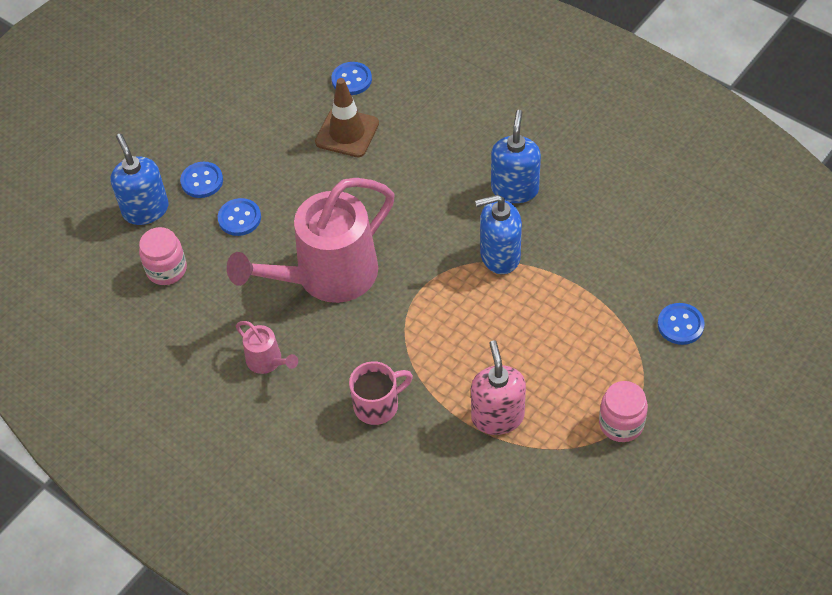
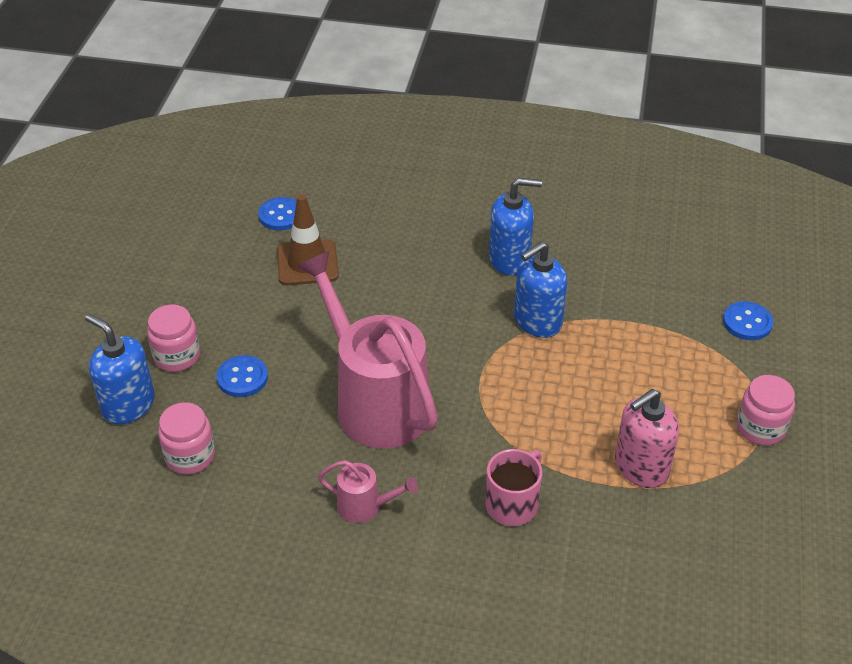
camera: 30 degrees left, 10 degrees down
blue button [180,162,223,198] -> pink jar [147,305,200,372]
pink watering can [227,178,395,303] -> pink watering can turned 120 degrees clockwise [297,251,438,449]
pink soap dispenser [471,340,526,435] -> pink soap dispenser turned 90 degrees counterclockwise [615,389,679,488]
blue soap dispenser [491,110,541,203] -> blue soap dispenser turned 105 degrees clockwise [489,178,542,275]

